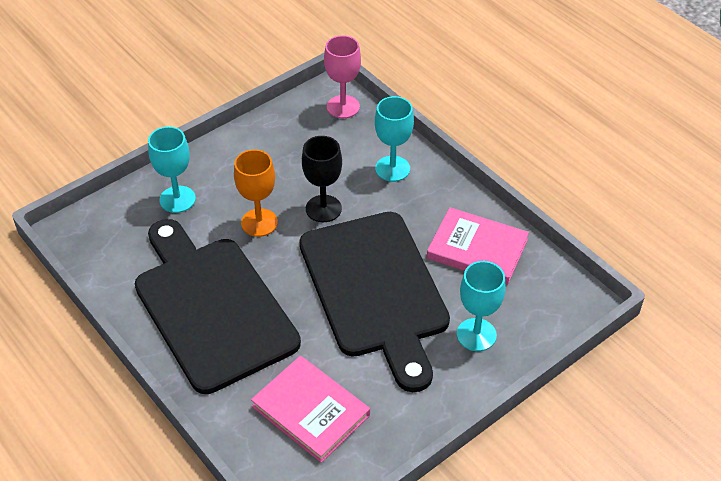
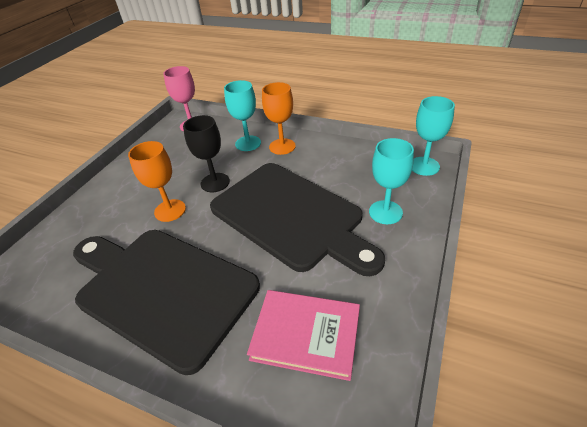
camera: 25 degrees left, 5 degrees down
turquoise goblet [148,126,196,213] -> turquoise goblet moved to [412,96,455,176]
pink book [427,207,529,285] -> none
none -> orange goblet [262,82,296,155]

